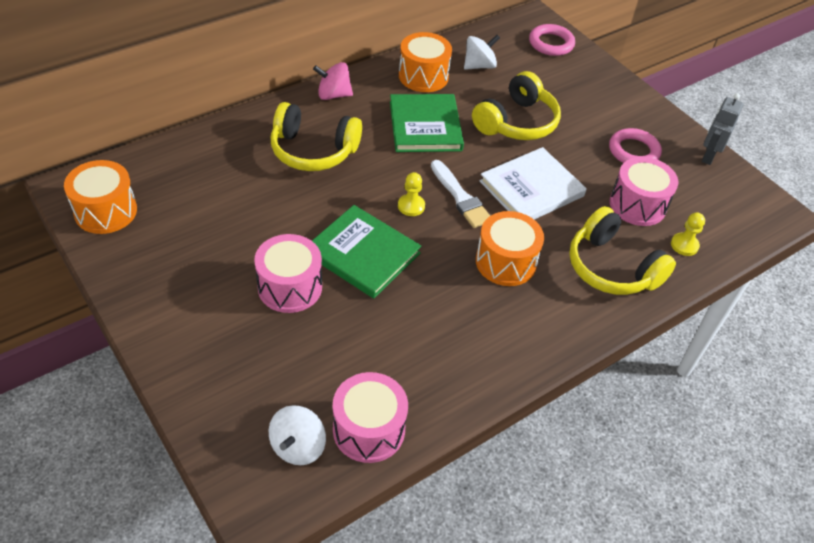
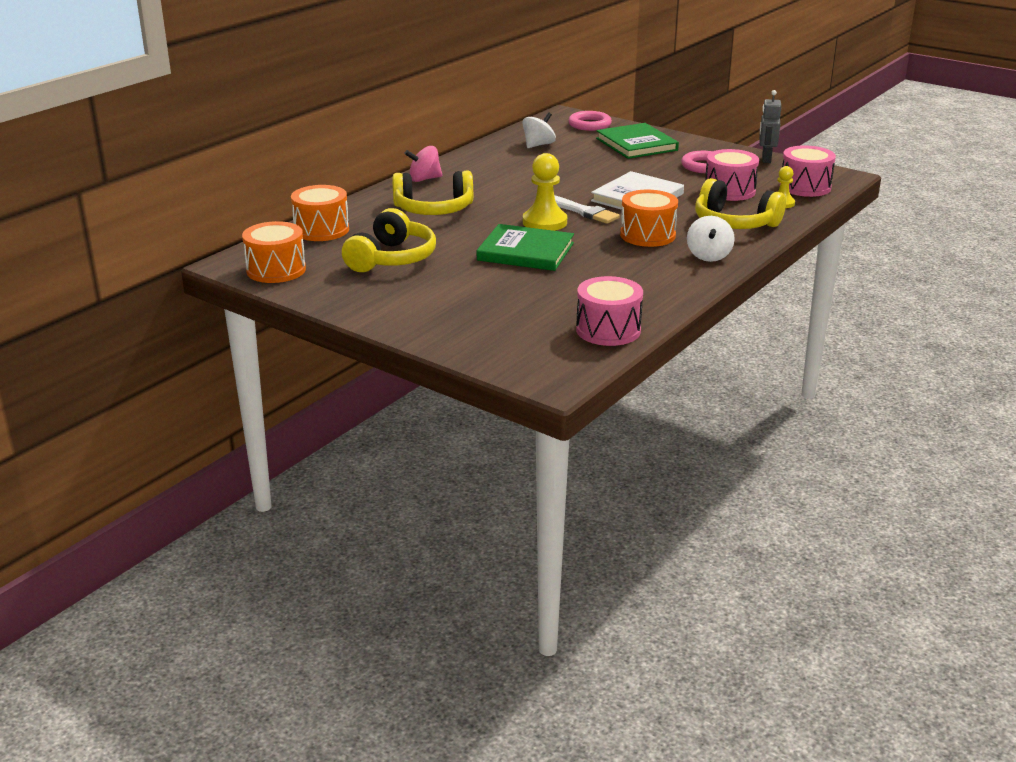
camera: 15 degrees left, 20 degrees down
pink drum [254,234,322,313] -> pink drum moved to [780,145,836,197]
white spinning top [269,405,326,465] -> white spinning top moved to [687,216,735,262]
green book [390,94,464,152] -> green book moved to [596,123,679,159]
yellow pawn [398,172,425,216] -> yellow pawn [523,153,567,231], size x1.77
orange drum [399,32,452,92] -> orange drum moved to [291,185,349,241]
yellow headphones [472,71,561,140] -> yellow headphones moved to [342,208,436,272]

